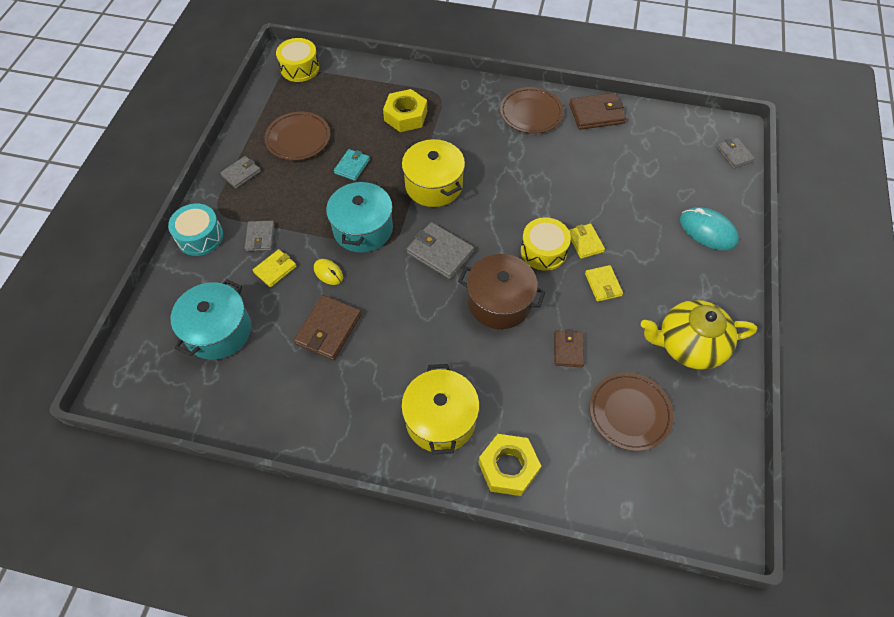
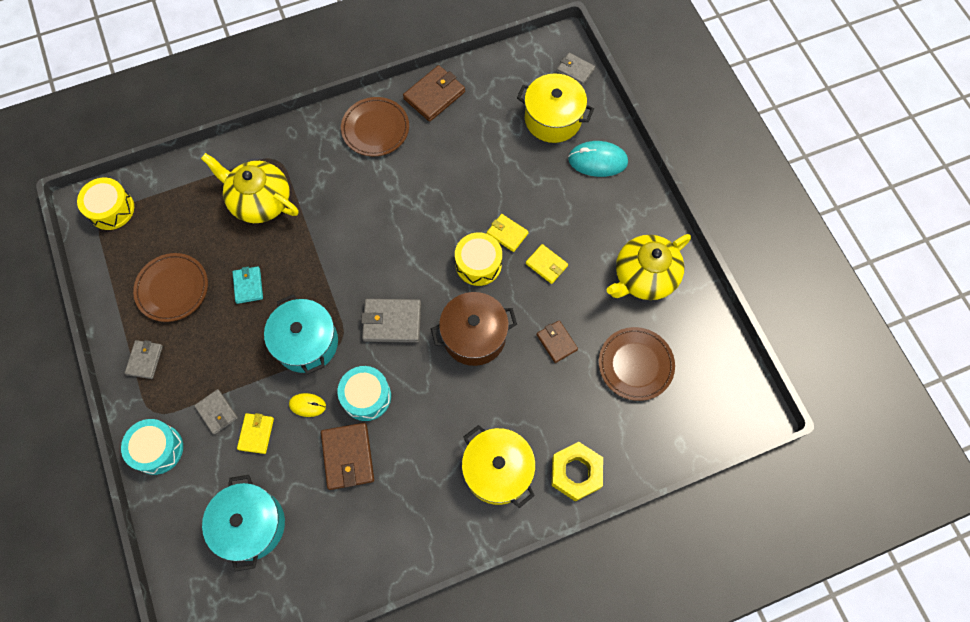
camera: 35 degrees left, 10 degrees up
yellow nut [383,89,427,132] -> yellow teapot [201,153,299,223]
yellow pot [402,139,465,207] -> yellow pot moved to [517,73,594,143]
none -> turquoise drum [337,366,391,421]

